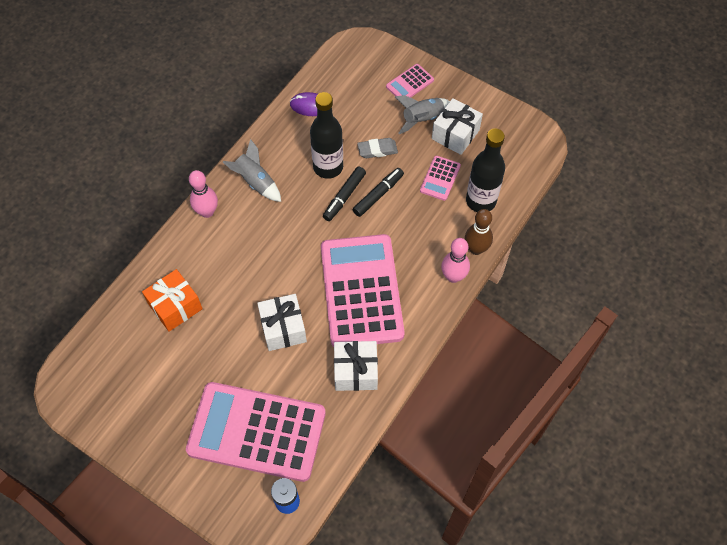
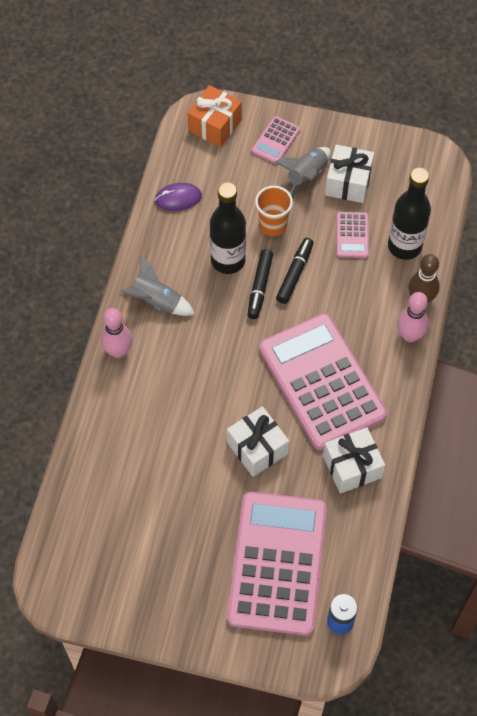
camera: 20 degrees left, 0 degrees up
orange gift [142,269,203,332] -> orange gift moved to [187,85,242,147]
pink calculator [186,382,326,482] -> pink calculator turned 105 degrees clockwise [227,492,327,636]
grey eraser [357,138,398,158] -> orange cup [255,186,293,236]

